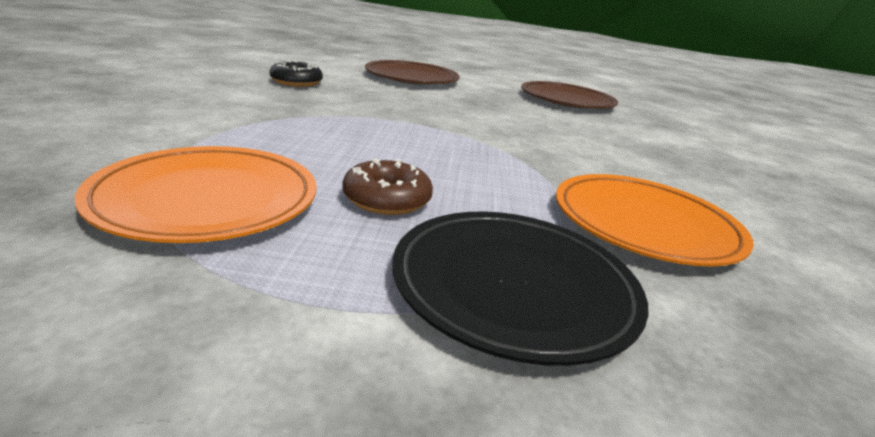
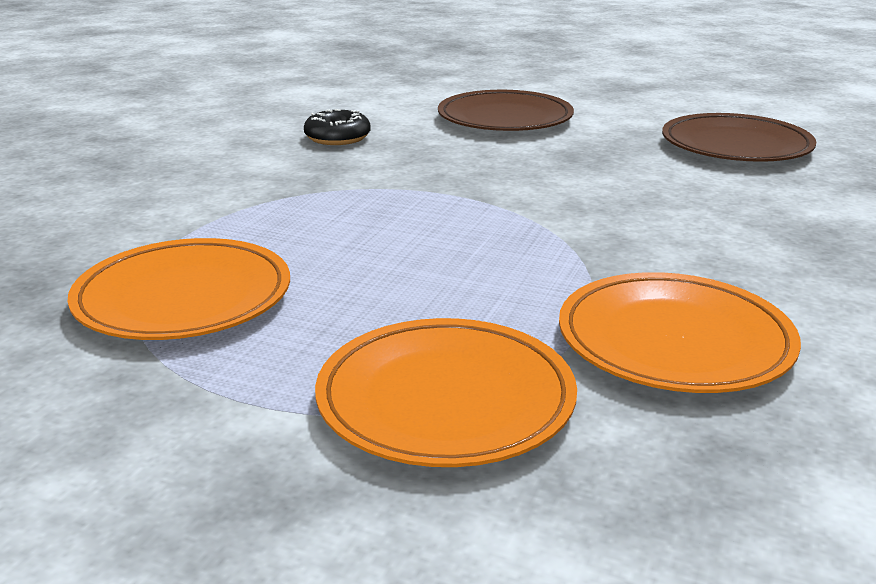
camera: 20 degrees right, 0 degrees up
brown donut [343,158,433,215] -> none
black plate [392,212,648,366] -> orange plate [315,318,577,467]

